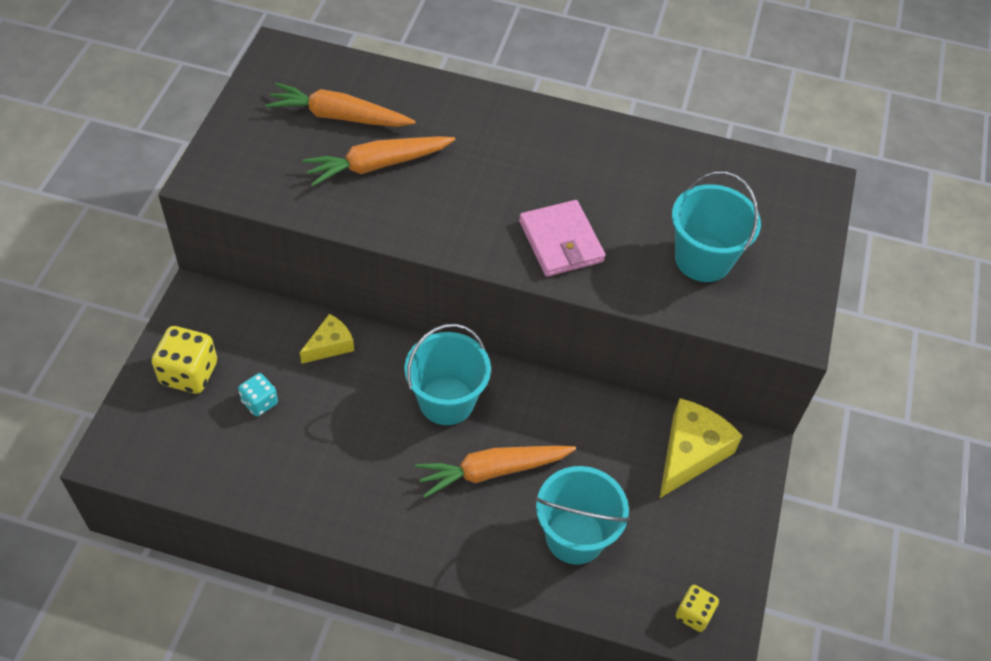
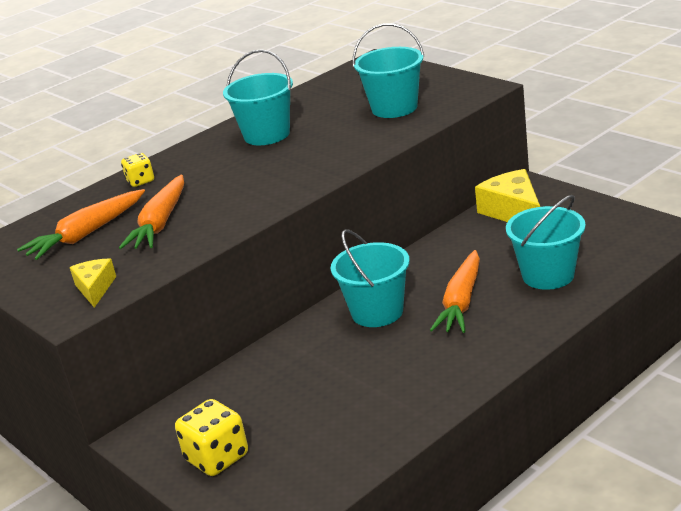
camera: 50 degrees left, 25 degrees down
turquoise dice [238,373,278,416] -> none
yellow cheese [300,314,354,364] -> yellow cheese moved to [70,258,116,308]
pink wallet [519,200,605,277] -> none
yellow dice [676,585,719,632] -> yellow dice moved to [121,153,154,187]
none -> turquoise bucket [223,49,293,145]

